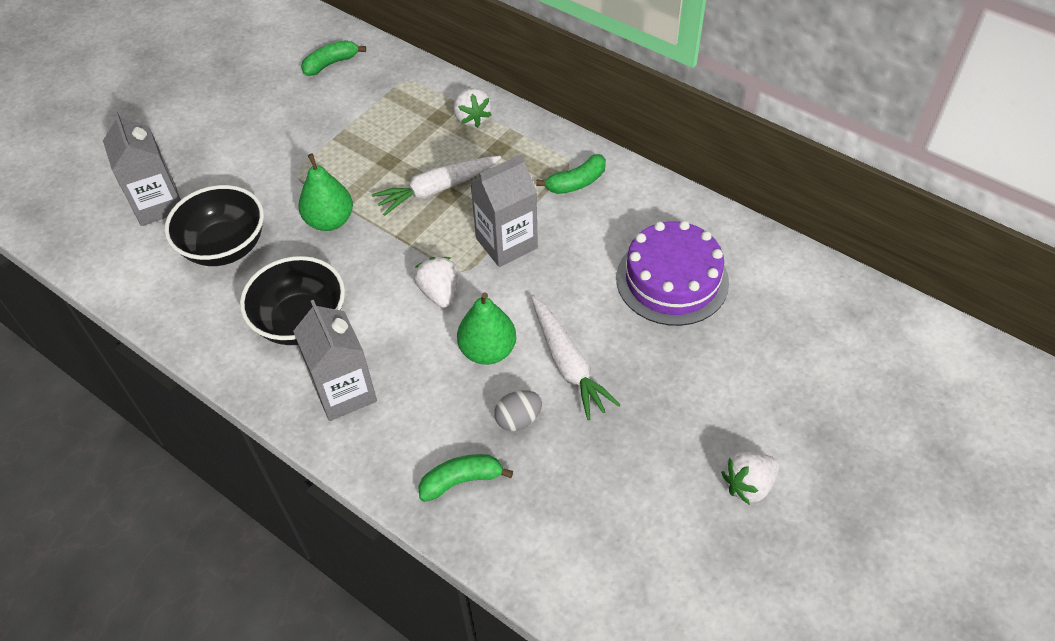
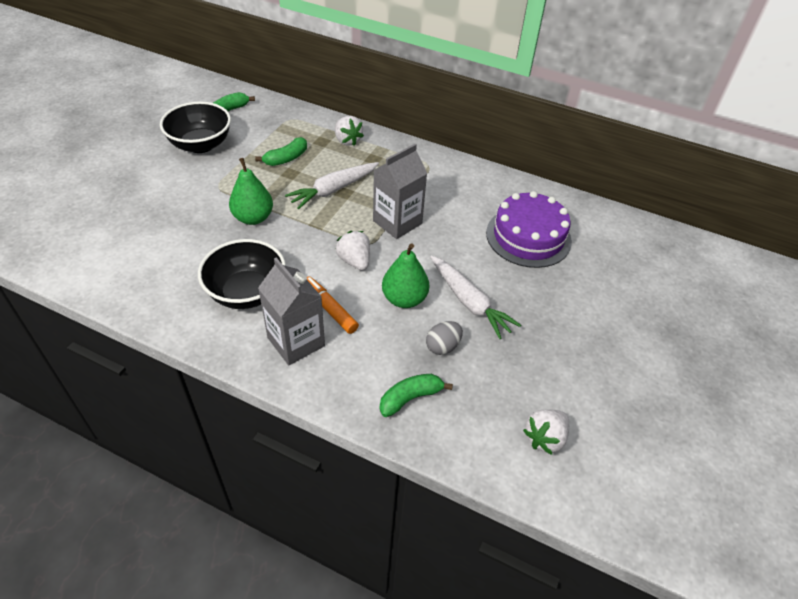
camera: 15 degrees left, 5 degrees down
grey carton [103,110,181,226] -> none
black bowl [164,185,264,266] -> black bowl moved to [160,101,231,153]
green banana [536,154,606,194] -> green banana moved to [255,137,307,166]
white strawberry [721,452,779,505] -> white strawberry moved to [523,410,569,455]
none -> orange marker [307,277,359,334]

